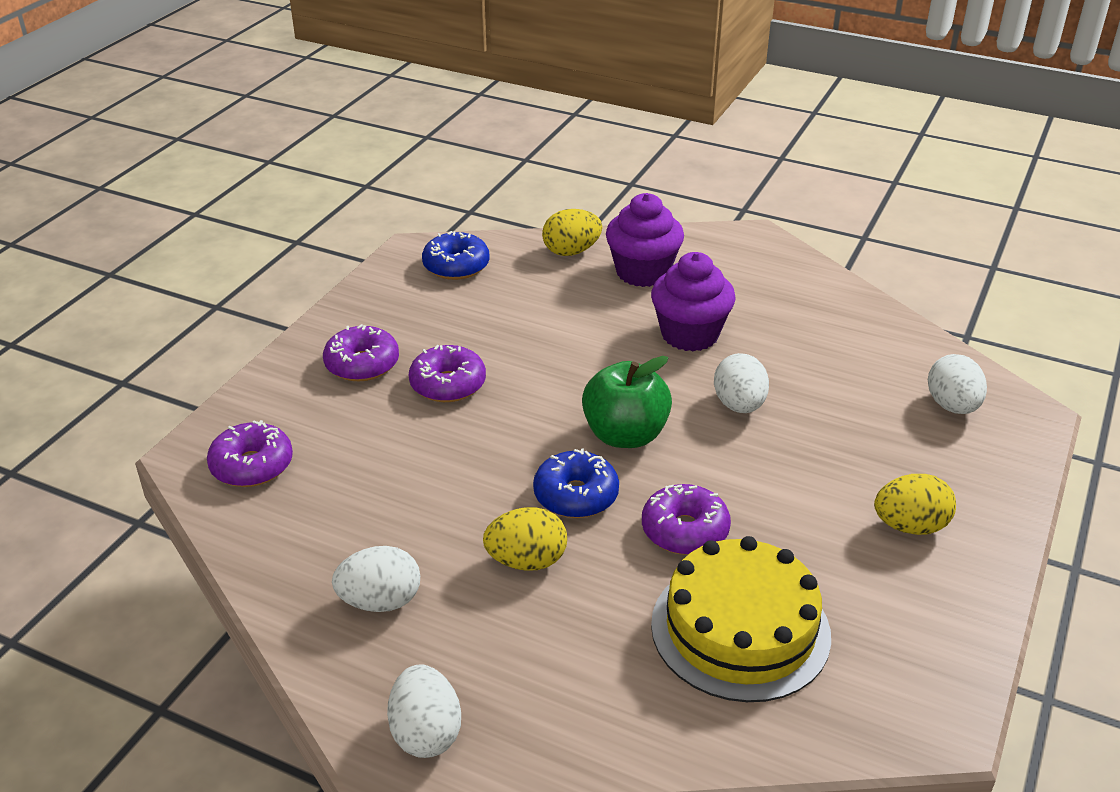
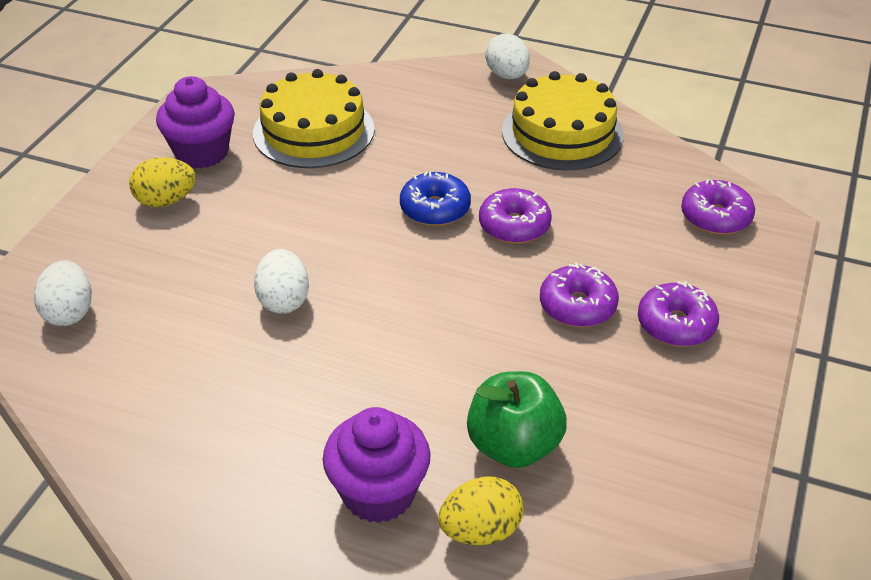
camera: 175 degrees right, 5 degrees up
white egg [332,546,420,612] -> yellow cake [502,71,624,171]
blue donut [422,231,490,280] -> none
yellow egg [483,507,567,571] -> none
green apple [582,356,672,448] -> green apple moved to [467,371,567,468]
purple donut [642,484,731,555] -> purple donut moved to [479,188,552,244]
purple cupcake [651,252,736,352] -> purple cupcake moved to [156,76,235,169]

